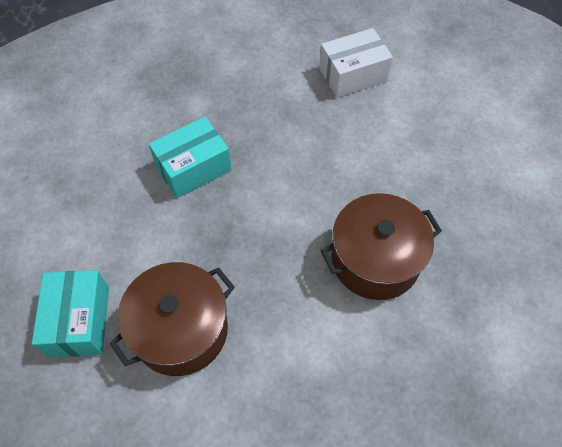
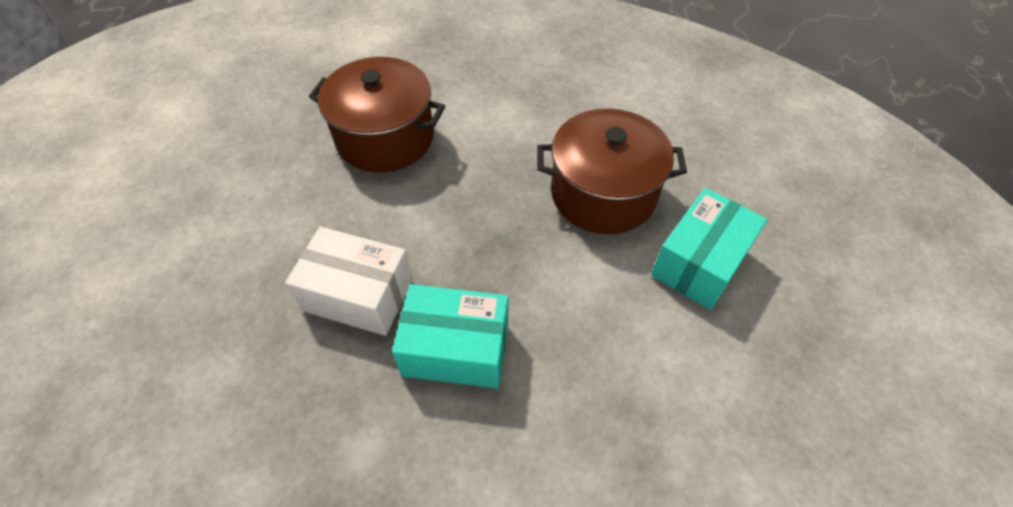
camera: 140 degrees left, 5 degrees down
white box [319,28,393,98] -> white box moved to [285,227,413,336]

